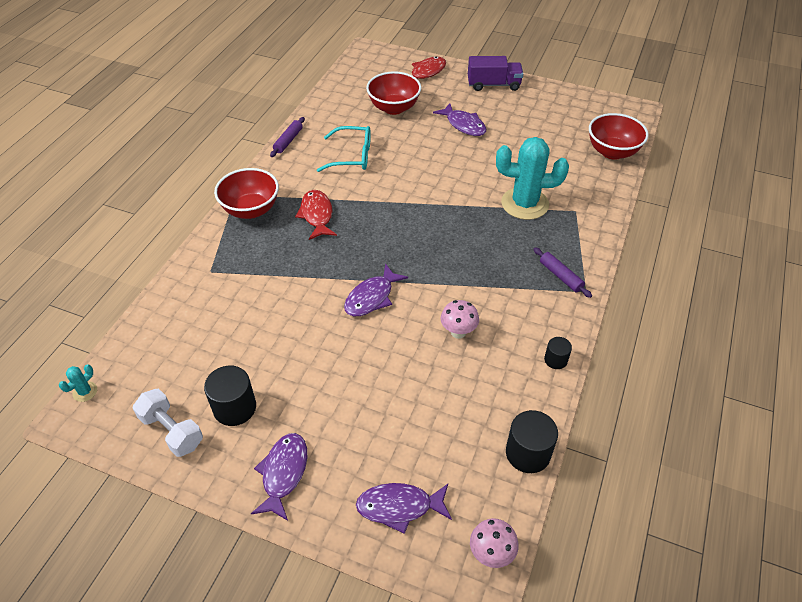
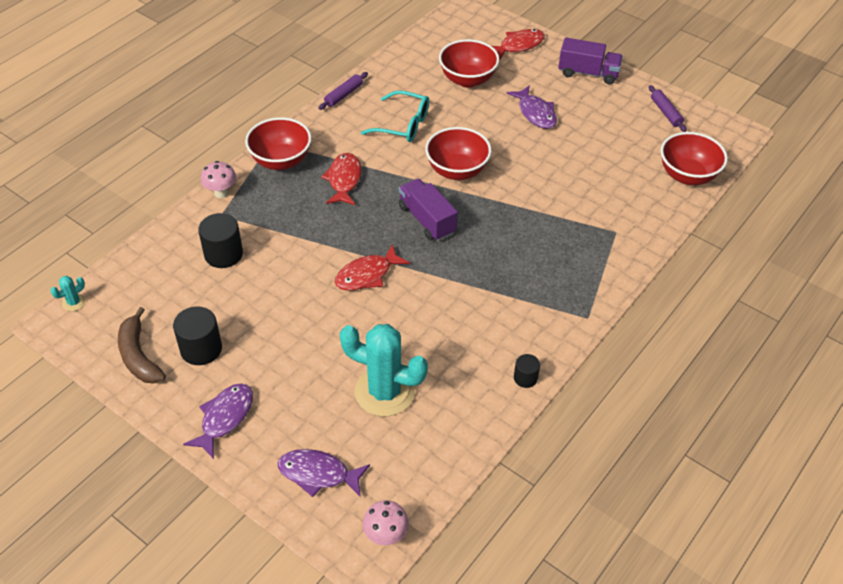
camera: 15 degrees right, 0 degrees up
white dumbbell [132,389,203,457] -> brown banana [118,307,166,384]
purple fish [344,263,408,316] -> red fish [335,244,410,291]
pink mushroom [441,300,479,339] -> pink mushroom moved to [201,161,236,198]
turquoise cactus [496,137,569,220] -> turquoise cactus moved to [340,324,428,417]
black cylinder [506,410,558,473] -> black cylinder moved to [198,213,243,268]
purple rolling pin [533,247,592,298] -> purple rolling pin moved to [649,85,687,132]
none -> purple truck [399,179,458,241]
none -> red bowl [425,127,491,180]

